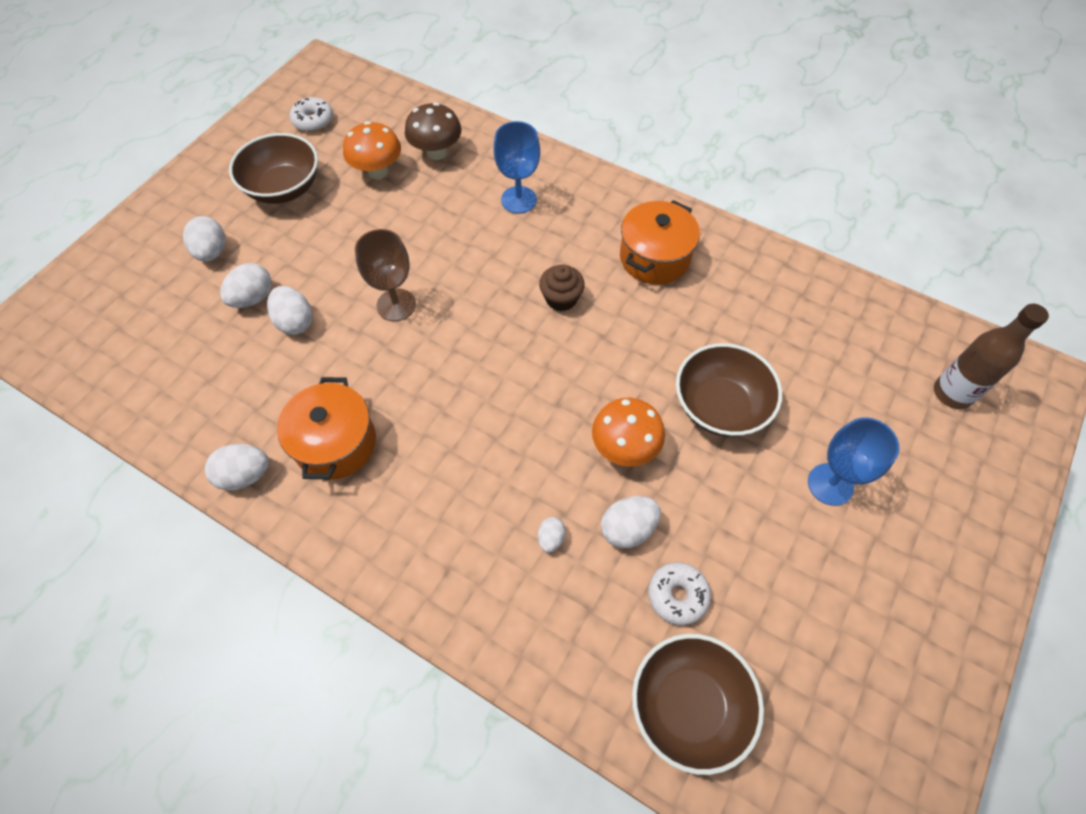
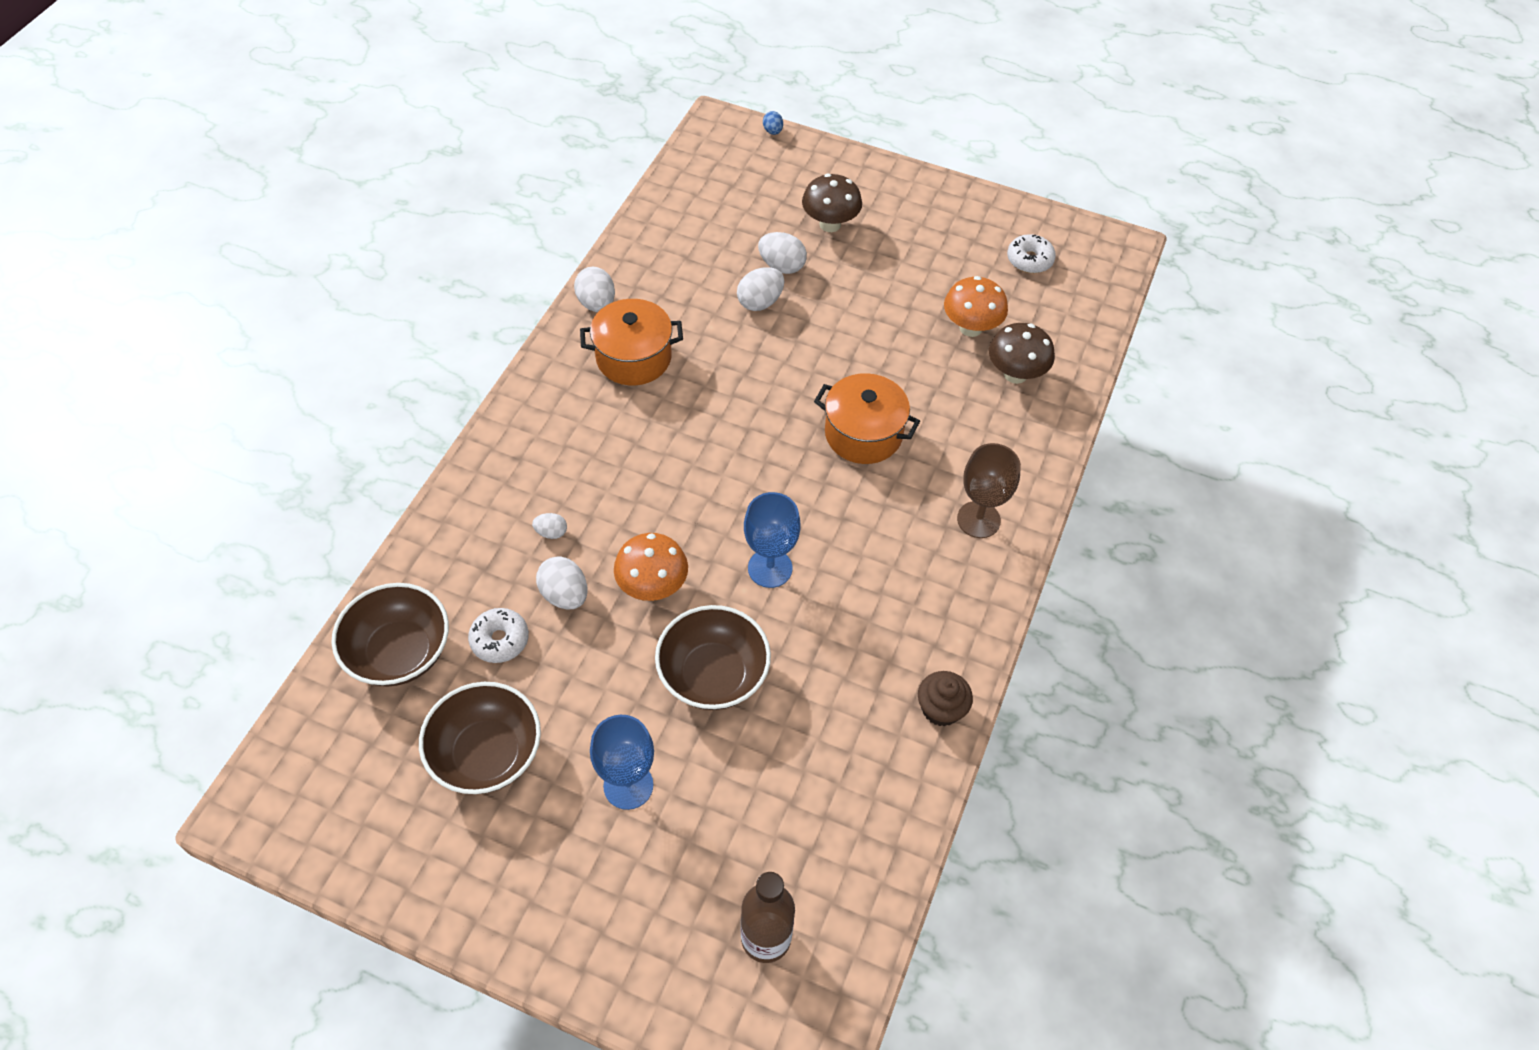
camera: 80 degrees right, 5 degrees down
white egg [183,216,225,262] -> brown mushroom [802,174,862,232]
brown bowl [229,133,318,204] -> brown bowl moved to [419,682,541,794]
brown goblet [355,229,416,321] -> brown goblet moved to [957,443,1021,538]
blue goblet [493,121,540,214] -> blue goblet moved to [744,492,801,588]
brown cupcake [539,264,585,311] -> brown cupcake moved to [918,671,973,726]
orange pot [620,200,700,285] -> orange pot moved to [814,373,920,464]
none -> blue egg [763,111,783,135]

